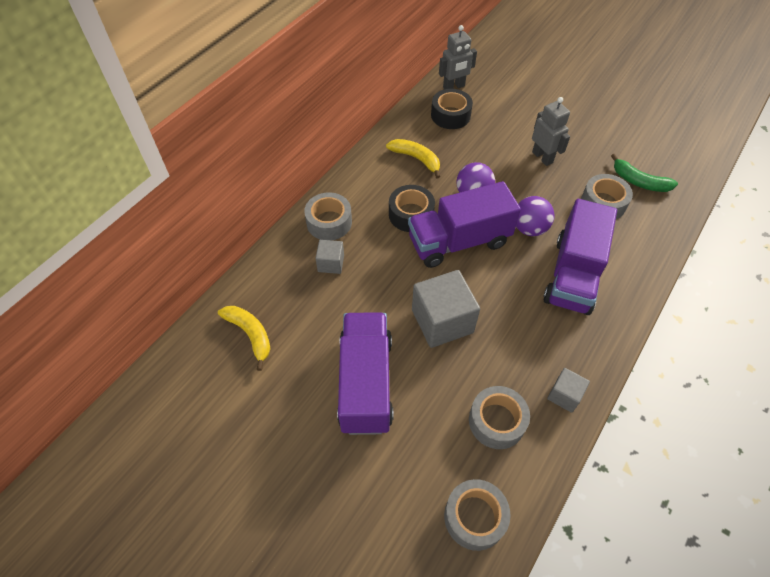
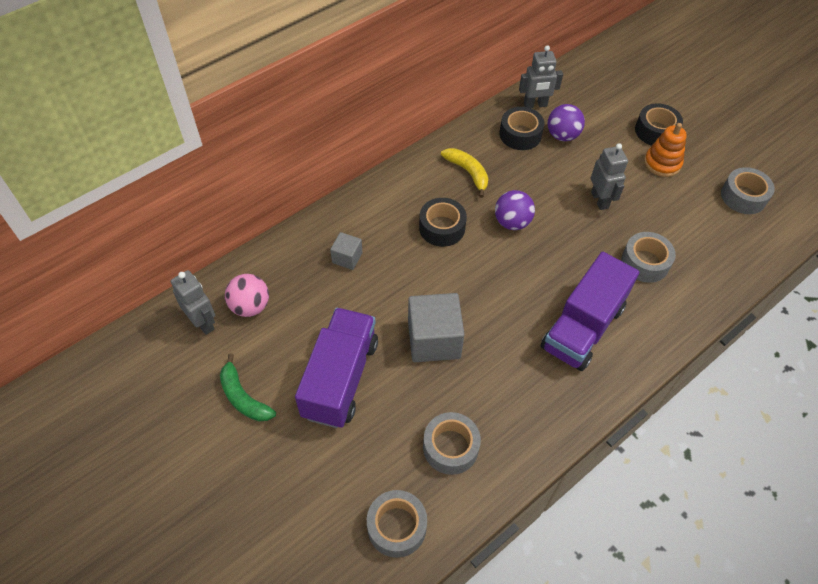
camera: 15 degrees right, 0 degrees up
yellow banana [218,306,270,371] -> pink ball [225,274,269,317]
grey tape [304,192,352,240] -> grey tape moved to [721,167,775,214]
purple truck [408,181,521,268] -> none
purple ball [516,196,554,236] -> purple ball moved to [548,104,585,141]
grey cube [547,368,590,413] -> none
green banana [611,154,678,192] -> green banana moved to [220,353,276,421]
none -> grey robot [171,270,215,335]
none -> black tape [635,103,683,145]
none -> orange stacking toy [644,123,687,177]

